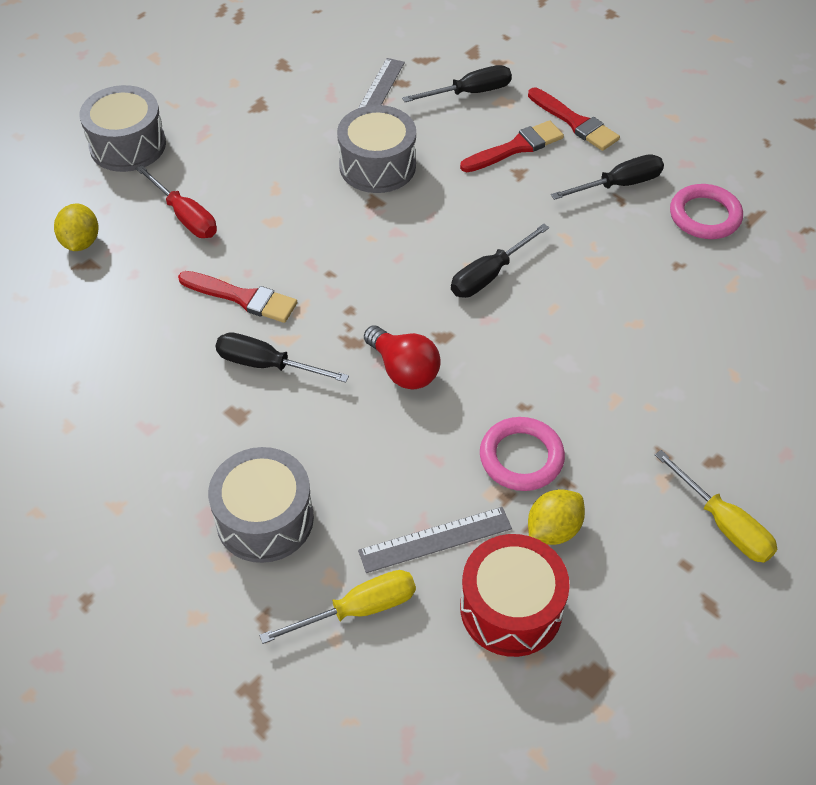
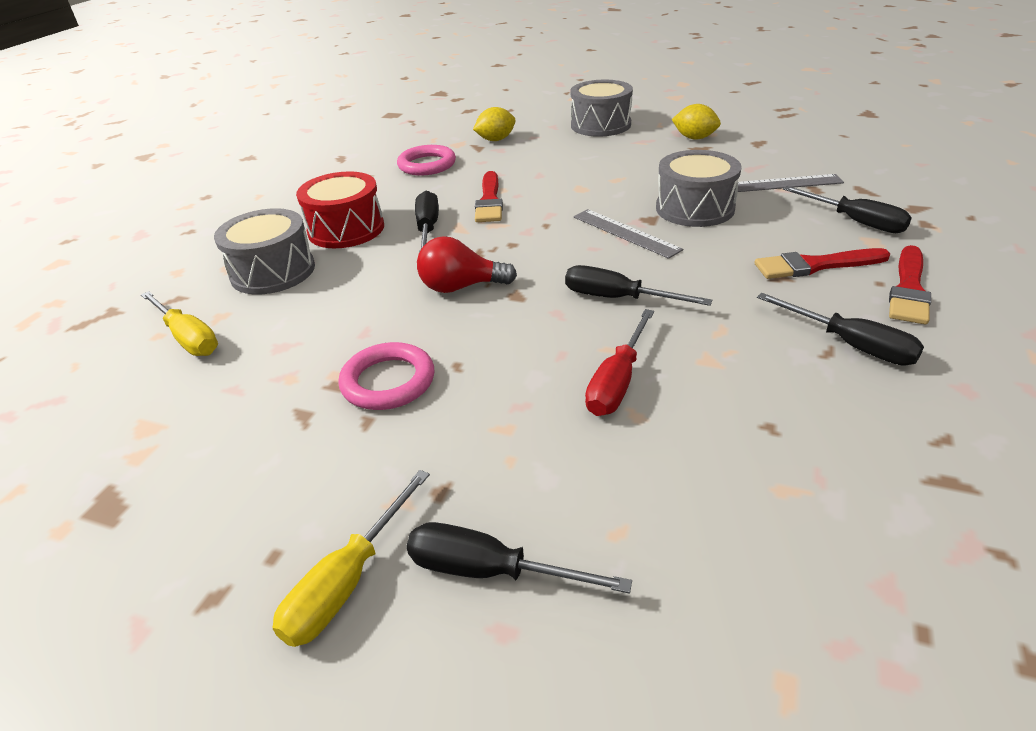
camera: 70 degrees right, 15 degrees down
red screwdriver [136,165,217,238] -> red screwdriver moved to [585,309,654,416]
grey ruler [358,507,512,573] -> grey ruler moved to [573,209,683,259]
red light bulb [364,326,441,389] -> red light bulb turned 60 degrees clockwise [417,236,517,293]
red brush [460,120,564,172] -> red brush turned 135 degrees clockwise [754,248,890,279]
red drum [460,534,570,657] -> red drum moved to [296,171,384,248]
yellow lemon [528,489,585,545] -> yellow lemon moved to [672,104,721,140]
pink ring [670,184,743,239] -> pink ring moved to [397,145,456,175]
none -> black screwdriver [406,522,632,594]

